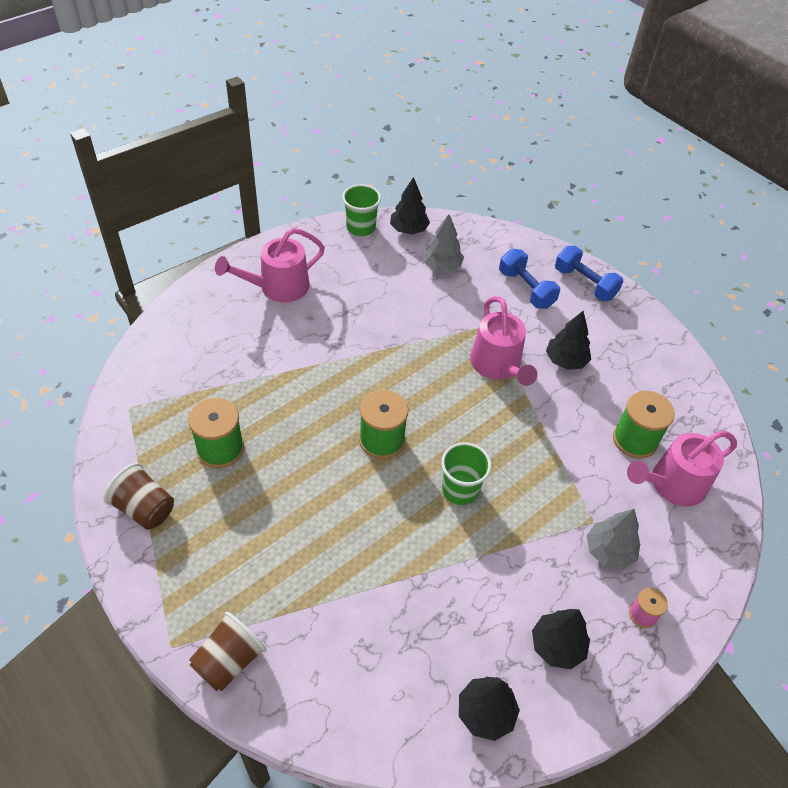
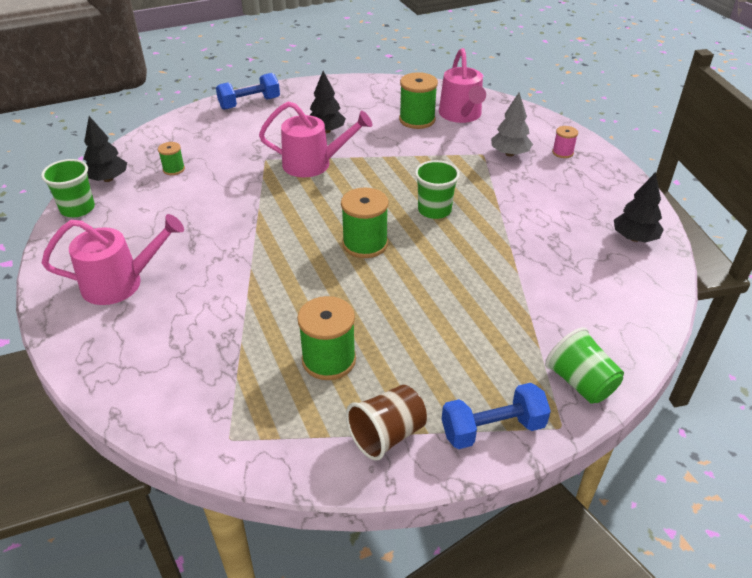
camera: 70 degrees left, 10 degrees down
brown cup [189,612,267,691] -> green cup [545,327,624,404]
pink watering can [215,228,325,303] -> pink watering can turned 90 degrees counterclockwise [42,214,184,305]
grey tree [423,214,464,272] -> green spool [158,142,185,175]
blue dumbbell [499,249,560,309] -> blue dumbbell moved to [442,383,551,449]
black tree [532,609,590,669] -> none

